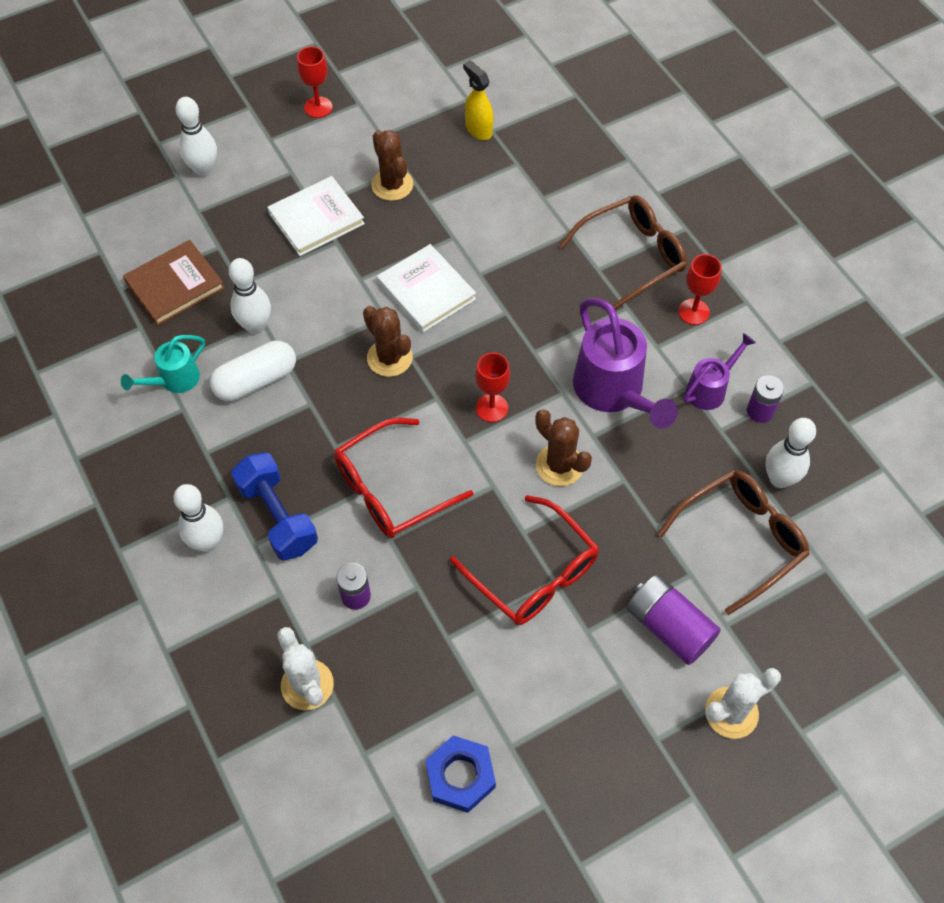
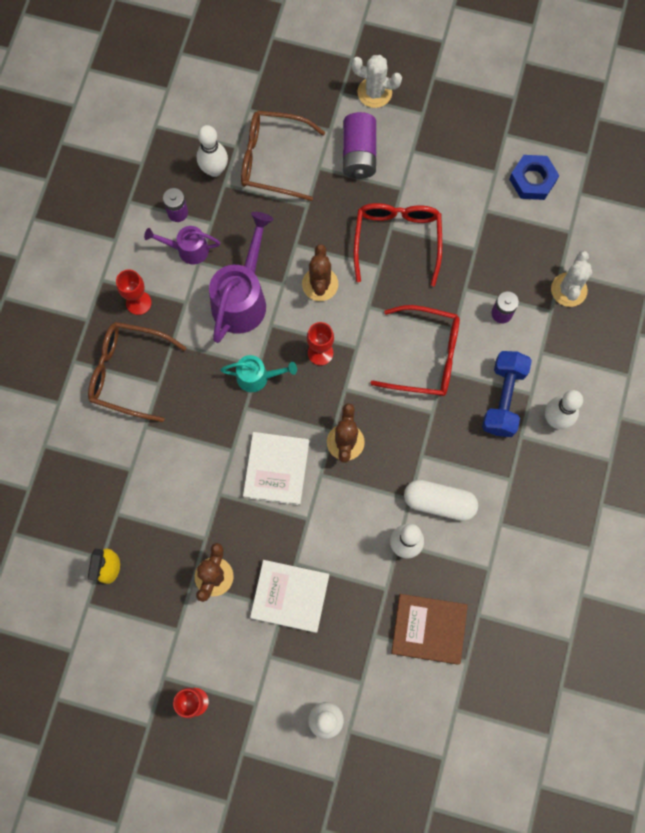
camera: 135 degrees left, 15 degrees up
turquoise watering can [121,335,205,393] -> turquoise watering can moved to [220,355,297,392]

